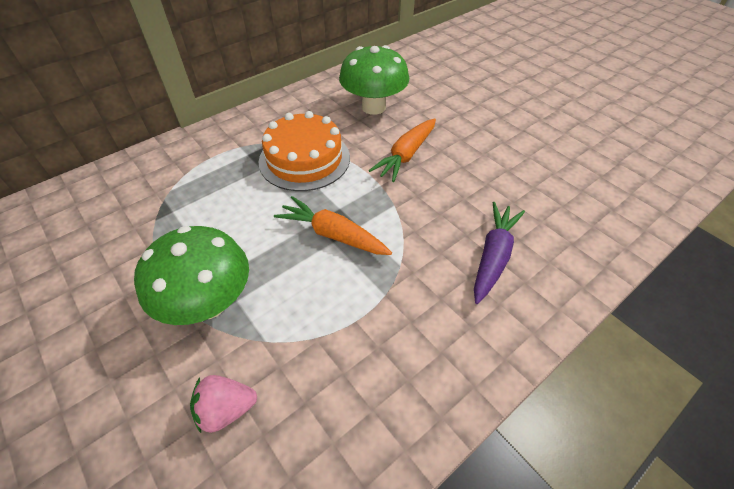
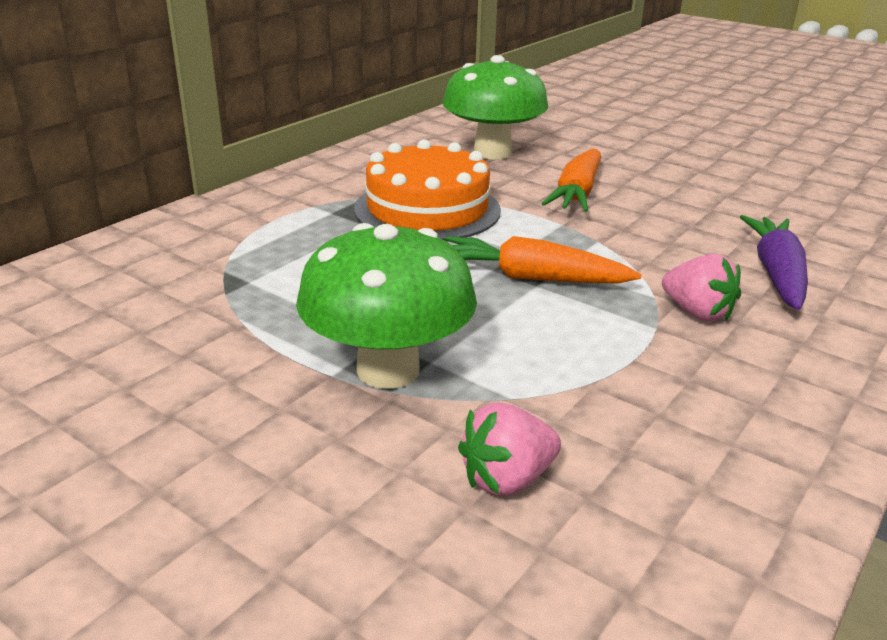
camera: 15 degrees left, 20 degrees down
none -> pink strawberry [662,253,741,322]

